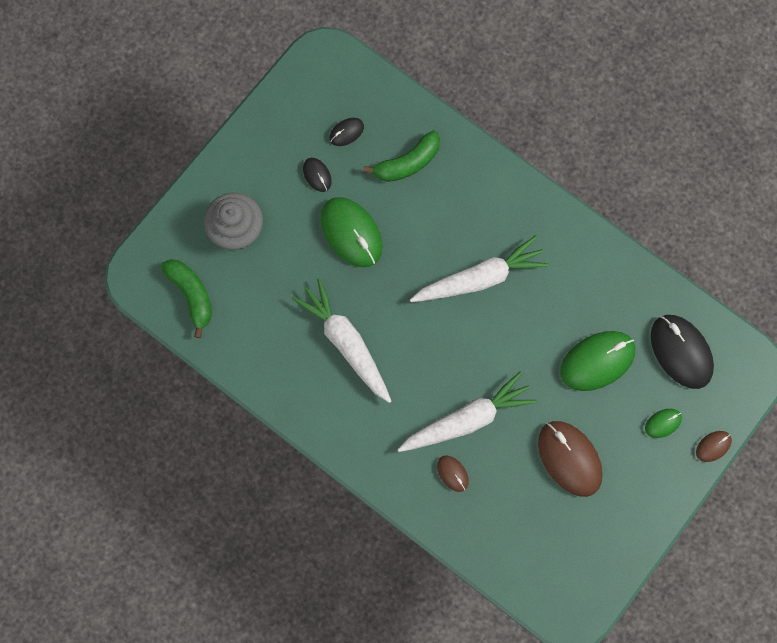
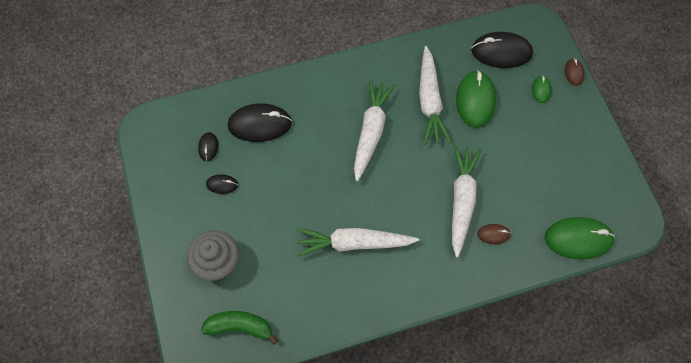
camera: 55 degrees left, 10 degrees down
green mouse [320,197,382,267] -> green mouse moved to [545,217,615,260]
green banana [363,130,440,182] -> black mouse [227,103,292,142]
brown mouse [538,421,603,497] -> none
none -> white carrot [419,46,451,145]

